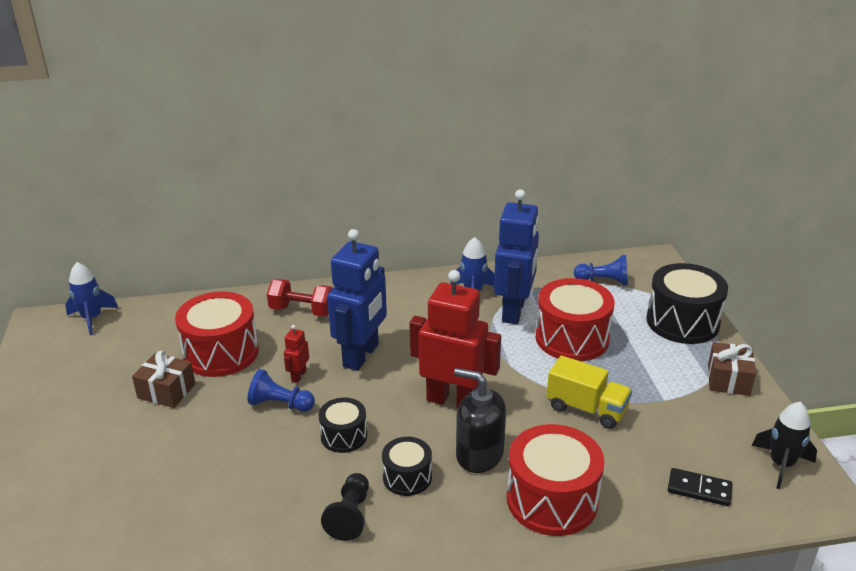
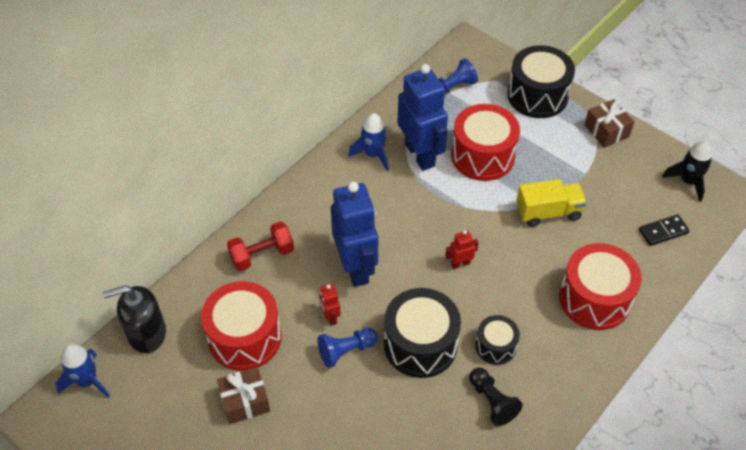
camera: 40 degrees left, 20 degrees up
black drum [318,398,367,453] -> black drum [384,288,461,378], size x1.80
red robot [410,270,501,408] -> red robot [445,230,479,269], size x0.42
black soap dispenser [454,368,506,473] -> black soap dispenser moved to [103,285,166,353]

